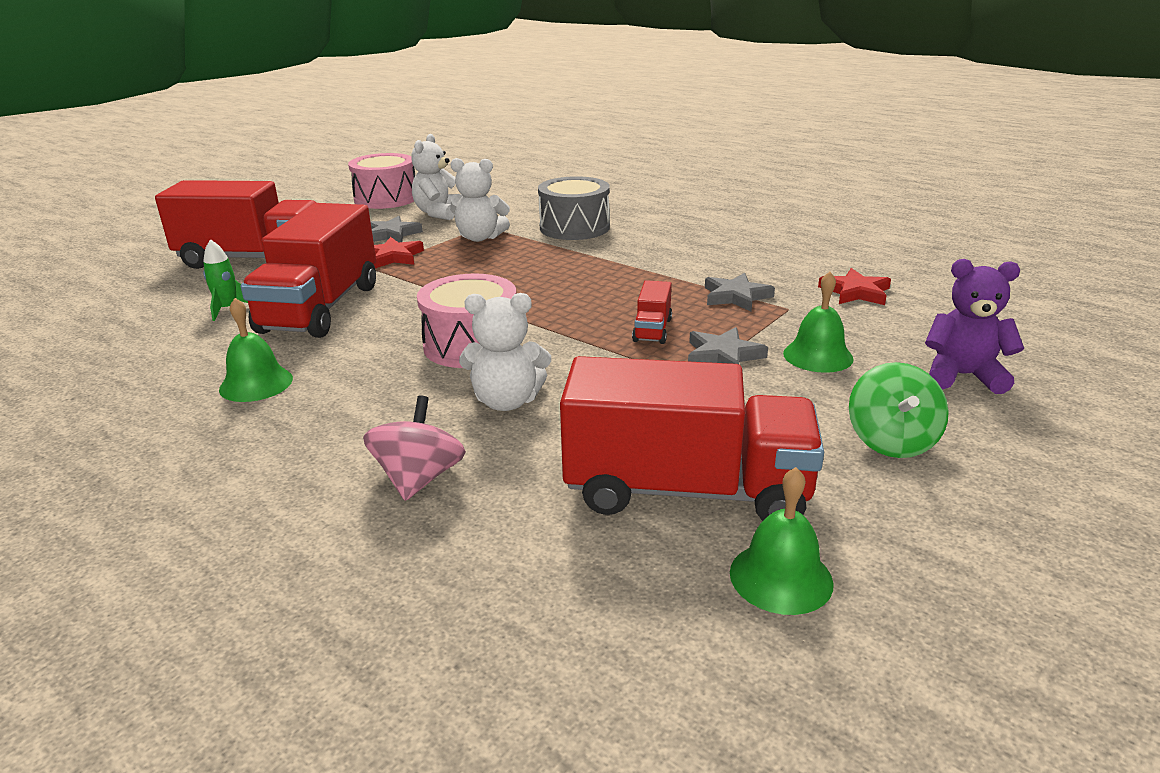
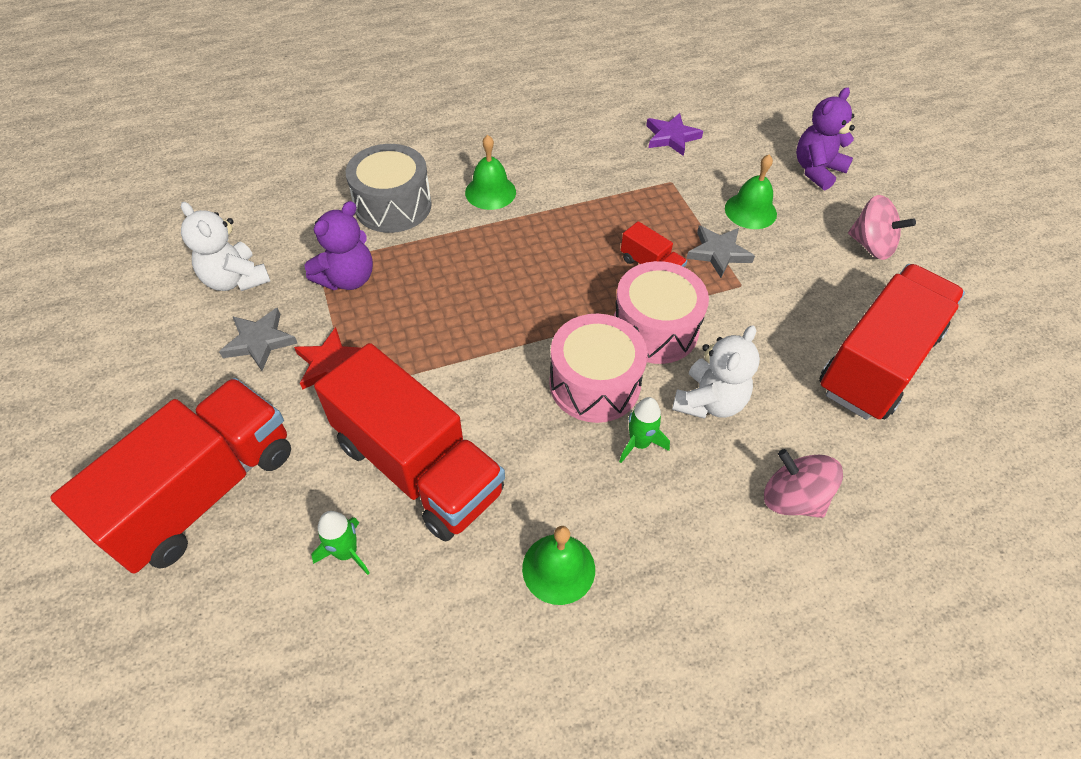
camera: 60 degrees left, 25 degrees up
pink drum [348,153,415,209] -> pink drum moved to [614,261,709,364]
white teddy bear [450,158,510,242] -> purple teddy bear [305,201,373,290]
grey star [705,273,775,311] -> none
green bell [730,467,833,615] -> green bell moved to [465,135,516,210]
red star [818,268,891,305] -> purple star [646,113,703,156]
green spinning top [849,362,949,458] -> pink spinning top [848,195,916,260]
none -> green rocket [619,397,670,463]

